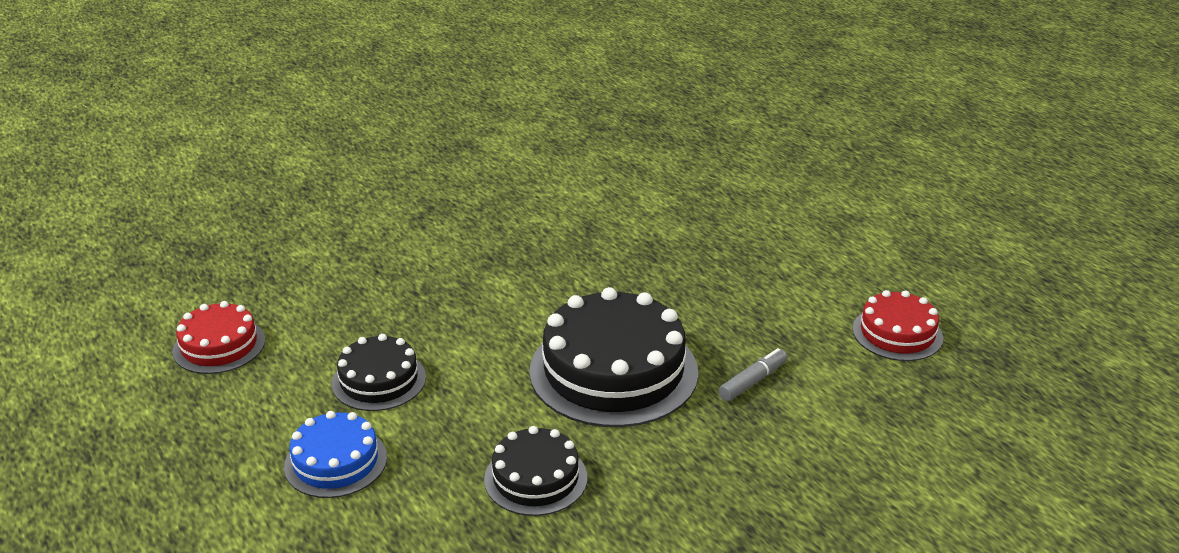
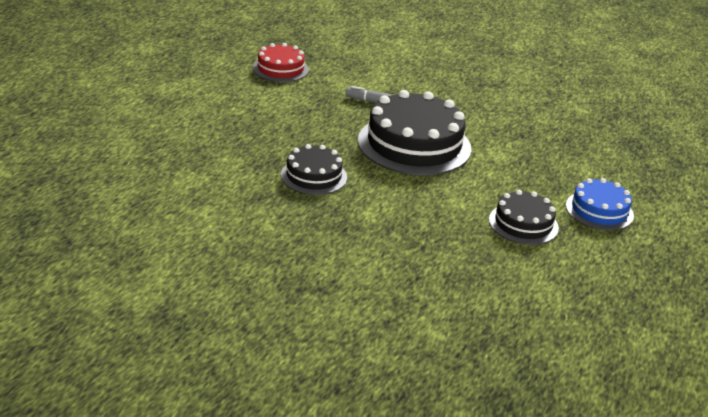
camera: 125 degrees left, 0 degrees up
red cake [172,301,265,374] -> none
black cake [484,426,587,516] -> black cake moved to [281,144,347,195]

